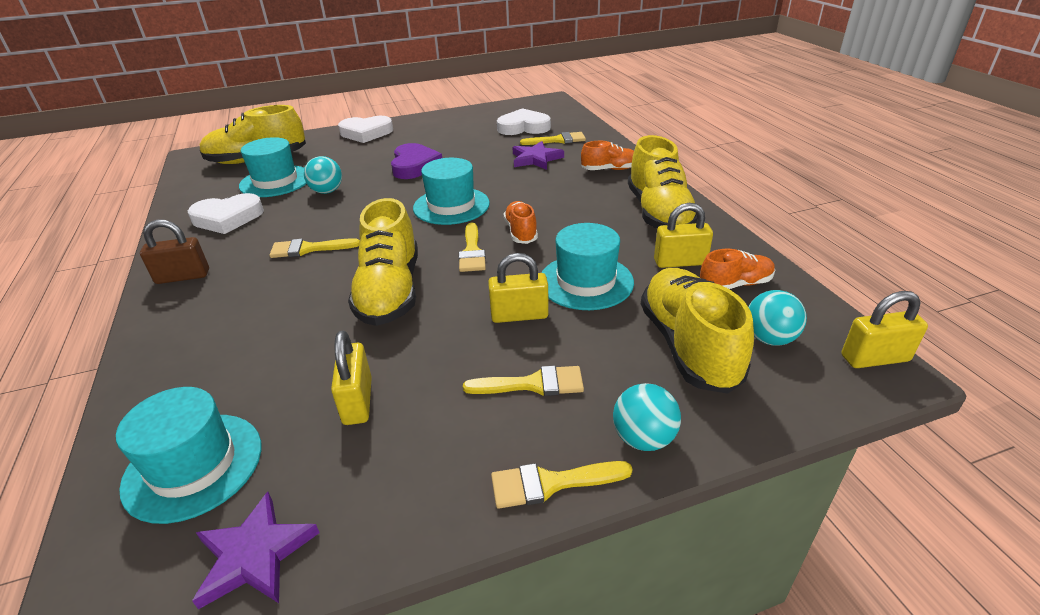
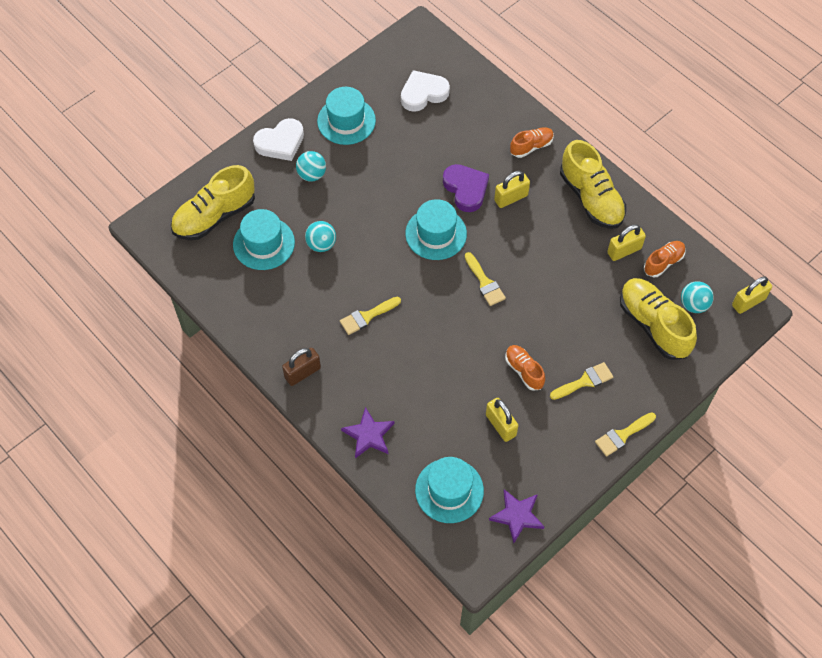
camera: 25 degrees left, 25 degrees up
white heart [188,193,264,234] -> none
yellow shoe [348,198,418,326] -> none
purple heart [391,143,442,179] -> purple heart moved to [443,164,489,212]
yellow padlock [488,253,549,323] -> yellow padlock moved to [494,171,530,208]
orange shoe [504,201,538,244] -> orange shoe moved to [505,345,545,391]
purple star [512,141,564,170] -> purple star moved to [341,407,394,458]
yellow brush [520,132,586,145] -> none
turquoise hat [542,223,634,310] -> turquoise hat moved to [317,87,376,145]
turquoise ball [613,383,681,451] -> turquoise ball moved to [296,151,326,181]

